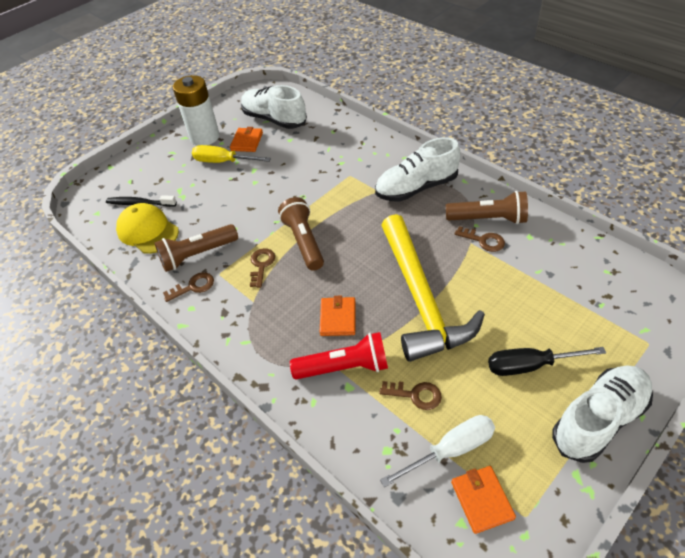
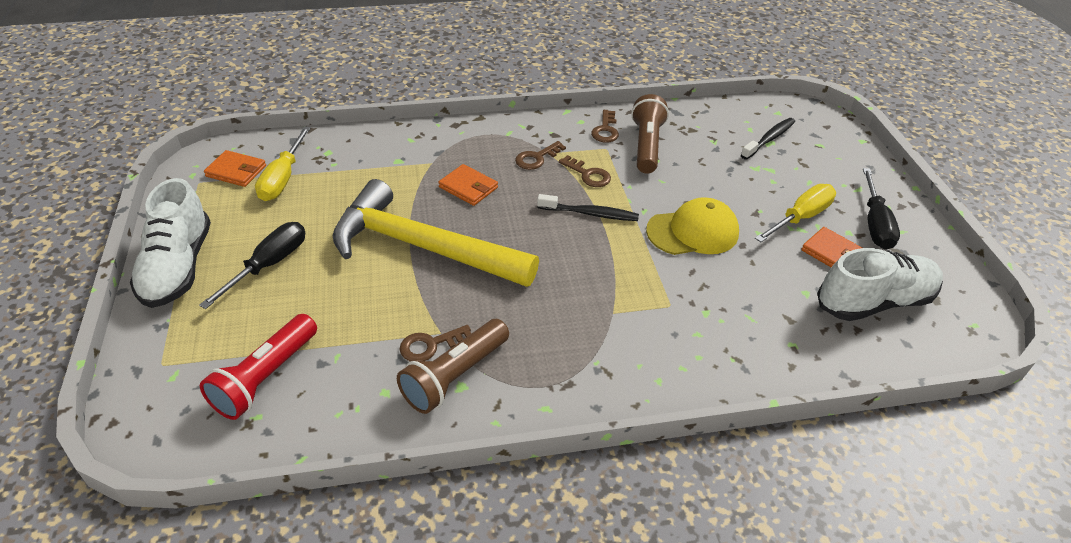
camera: 120 degrees right, 5 degrees down
yellow cap [116,203,179,254] -> yellow cap moved to [646,197,739,255]
white battery [173,75,219,146] -> black screwdriver [863,168,900,250]
brown flashlight [278,197,324,271] -> black toothbrush [537,194,639,221]
red flashlight [290,332,388,380] -> red flashlight moved to [200,314,317,420]
white shoe [375,137,460,202] -> none
brown key [379,381,442,410] -> brown key moved to [515,141,566,170]
white screwdriver [380,415,495,487] -> yellow screwdriver [255,127,311,201]

